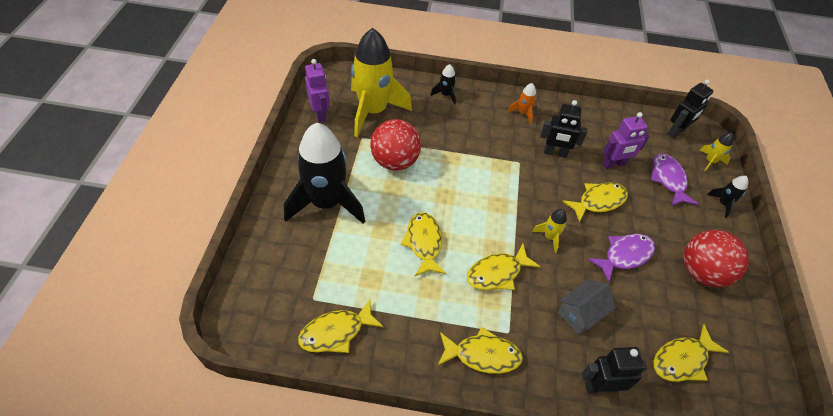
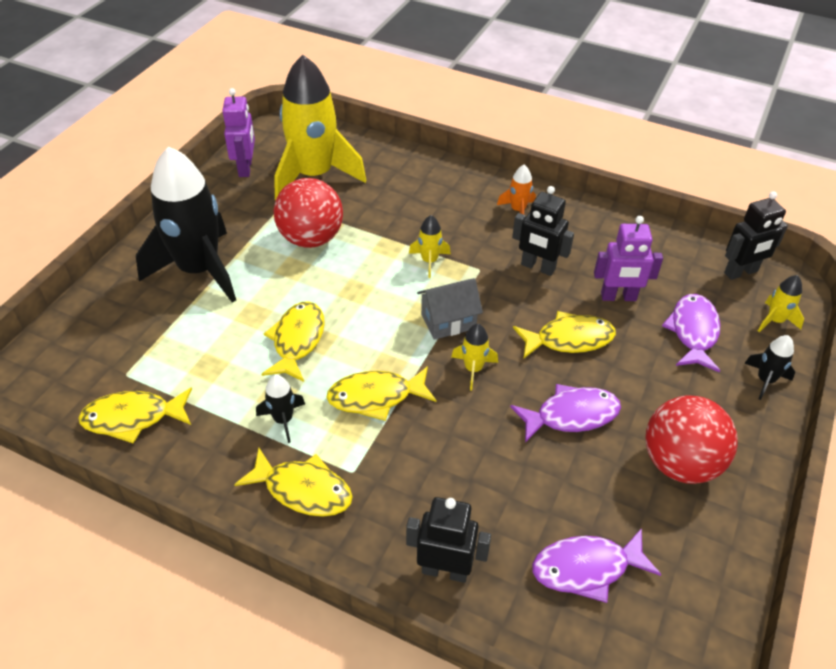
camera: 20 degrees right, 5 degrees down
black rocket [431,64,456,104] -> black rocket moved to [256,375,305,443]
grey house [558,280,616,335] -> grey house moved to [417,278,483,340]
yellow fish [654,324,729,382] -> purple fish [532,528,661,603]
none -> yellow rocket [409,215,451,278]

